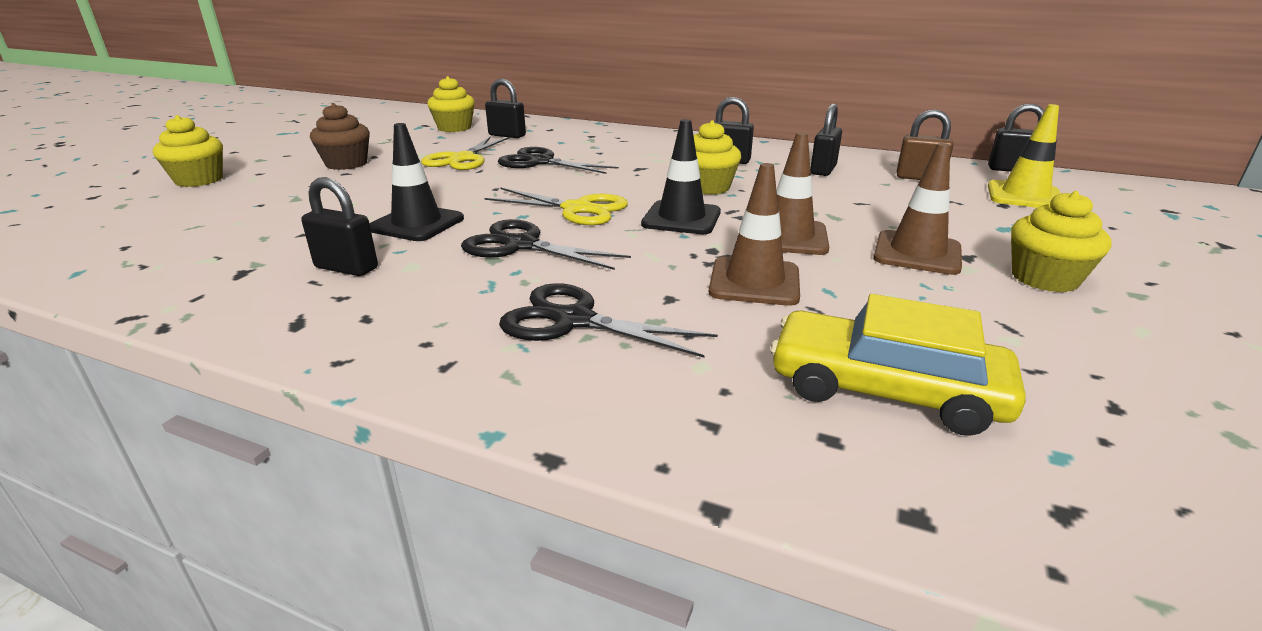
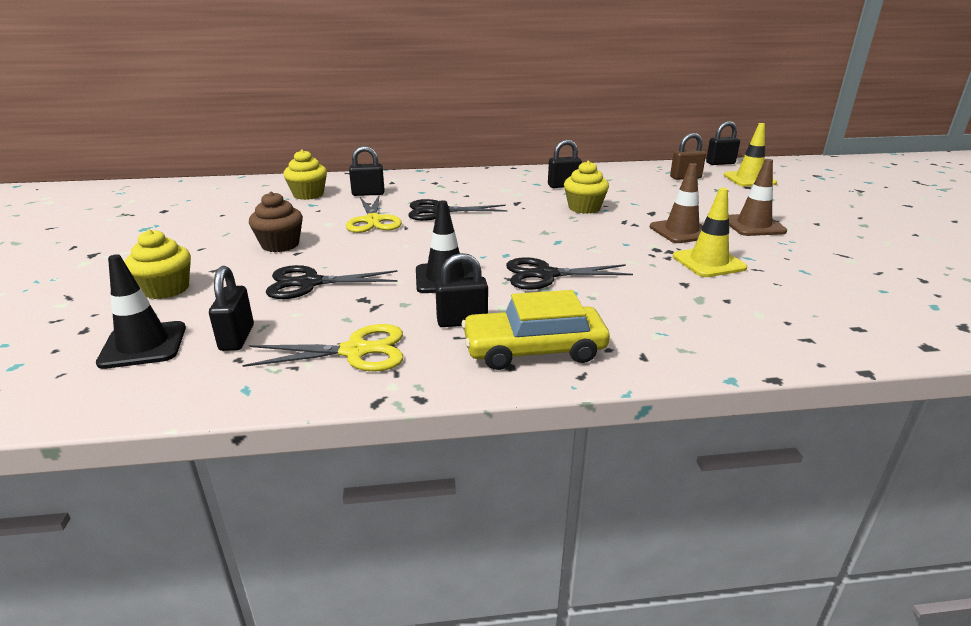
camera: 30 degrees left, 0 degrees up
yellow scissors [485,187,628,225] -> yellow scissors moved to [242,324,403,372]
black scissors [499,283,718,358] -> black scissors moved to [265,265,398,299]
black traffic cone [641,119,721,234] -> black traffic cone moved to [96,254,186,369]
brown traffic cone [709,163,800,306] -> yellow traffic cone [673,188,747,277]
yellow car [771,294,1026,436] -> yellow car moved to [461,290,610,370]
black padlock [810,104,842,176] -> black padlock moved to [209,266,254,351]
yellow cupcake [1011,191,1112,292] -> none

